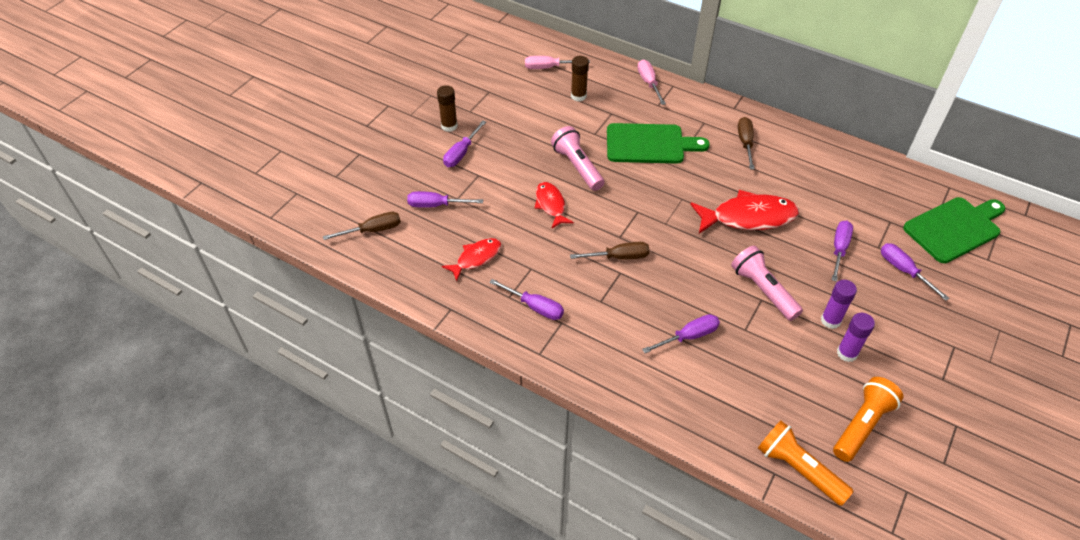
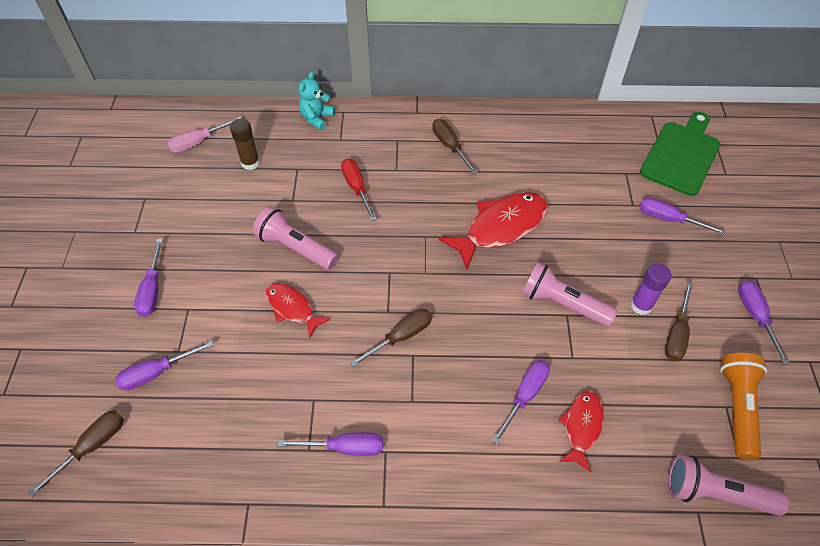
camera: 30 degrees left, 5 degrees up
brown glue stick [437,85,458,132] -> none
red fish [442,238,501,281] -> red fish moved to [558,390,604,472]
green cutting board [607,123,710,164] -> red screwdriver [341,158,377,221]
pink screwdriver [638,60,666,105] -> turquoise teddy bear [298,72,335,130]
orange flashlight [758,421,854,506] -> pink flashlight [668,454,789,516]
purple screwdriver [832,221,853,282] -> purple screwdriver moved to [738,280,790,365]
purple glue stick [837,313,875,362] -> brown screwdriver [665,282,693,362]

